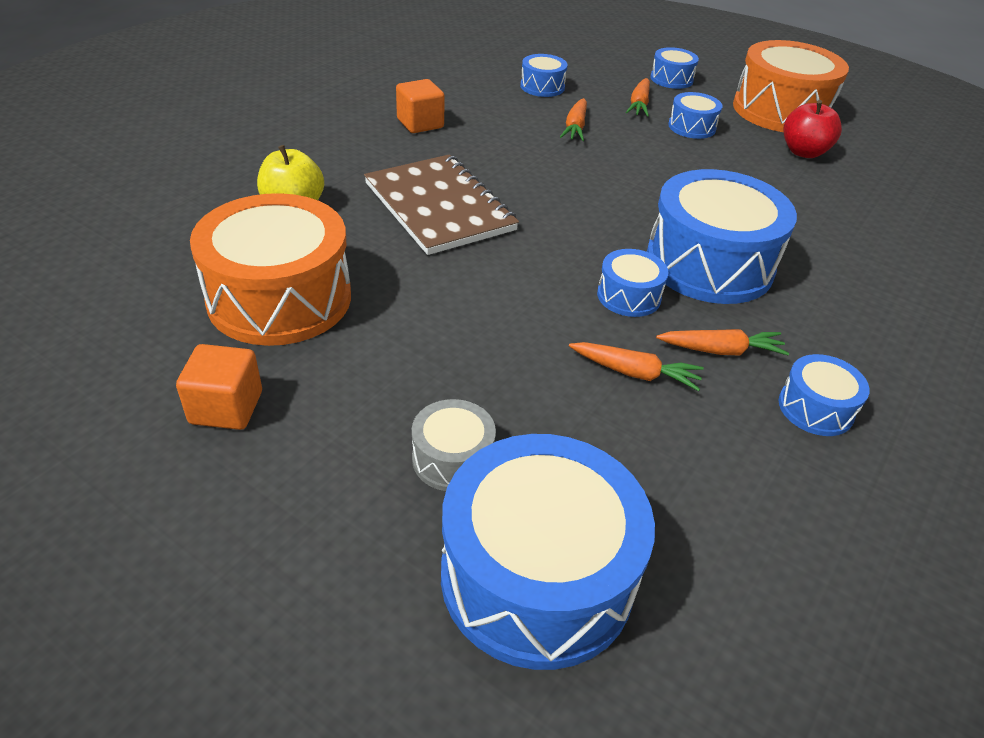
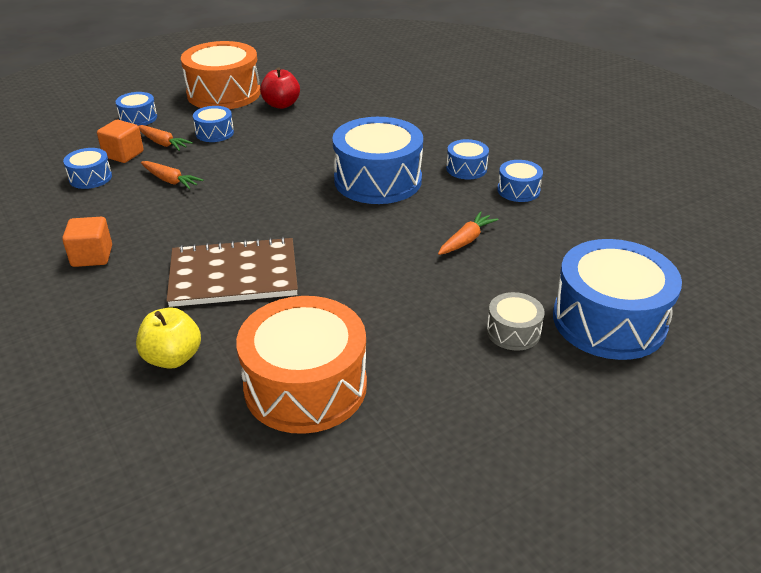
camera: 65 degrees left, 5 degrees down
orange cube [176,344,262,430] -> orange cube moved to [97,120,144,163]
blue drum [597,249,668,317] -> blue drum moved to [446,139,489,179]
orange carrot [656,329,789,356] -> none

